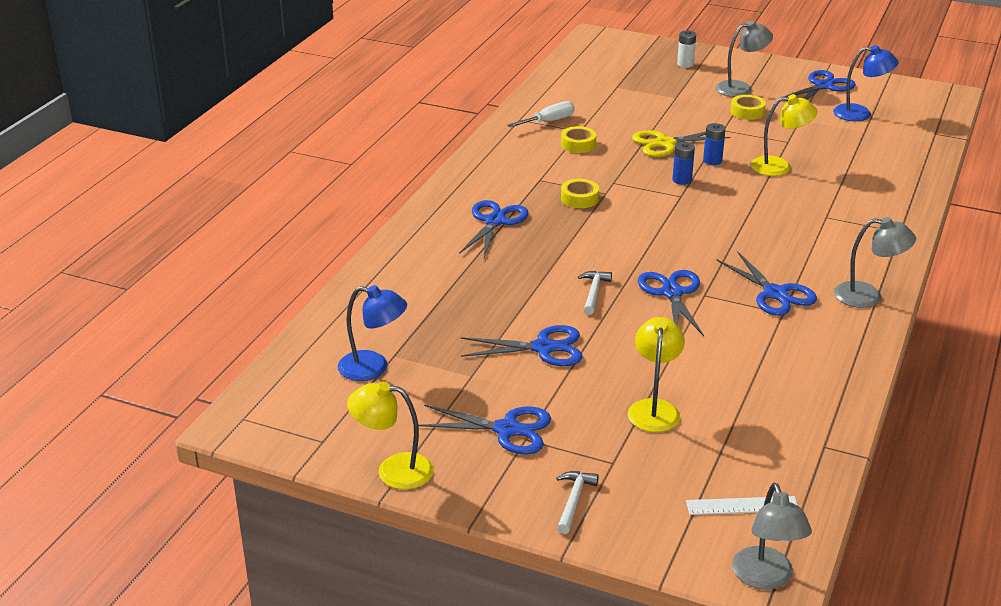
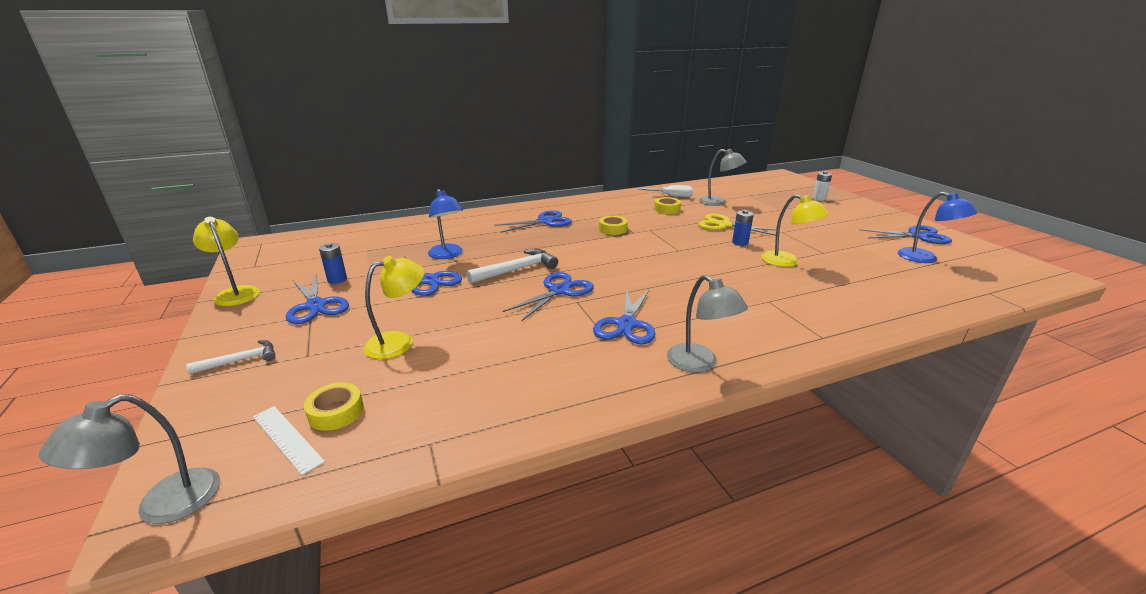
camera: 45 degrees right, 5 degrees down
blue lamp [338,285,407,381] -> blue lamp moved to [428,189,463,259]
white hammer [578,271,612,315] -> white hammer [466,249,558,284], size x1.62
blue battery [672,142,695,185] -> blue battery moved to [319,243,347,284]
grey lamp [716,21,773,97] -> grey lamp moved to [699,149,747,206]
yellow tape [730,95,766,120] -> yellow tape moved to [304,382,364,431]

